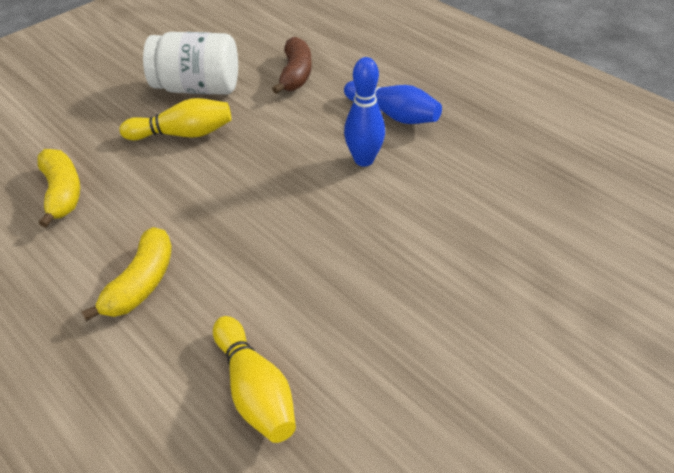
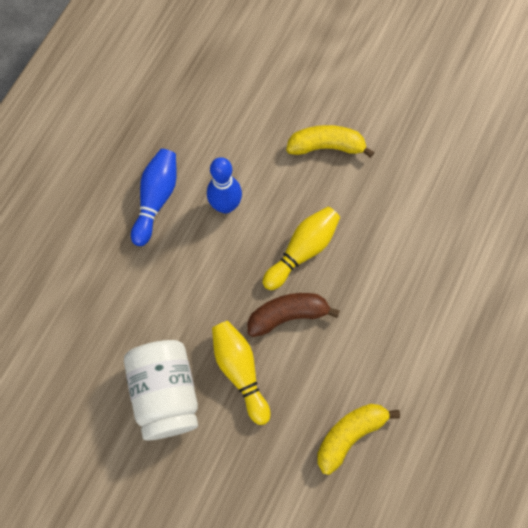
camera: 110 degrees left, 25 degrees up
yellow banana [81,227,172,321] -> yellow banana moved to [286,125,374,158]
yellow bowling pin [213,316,296,443] -> yellow bowling pin moved to [262,207,340,290]
brown banana [272,37,312,94] -> brown banana moved to [247,293,340,337]

